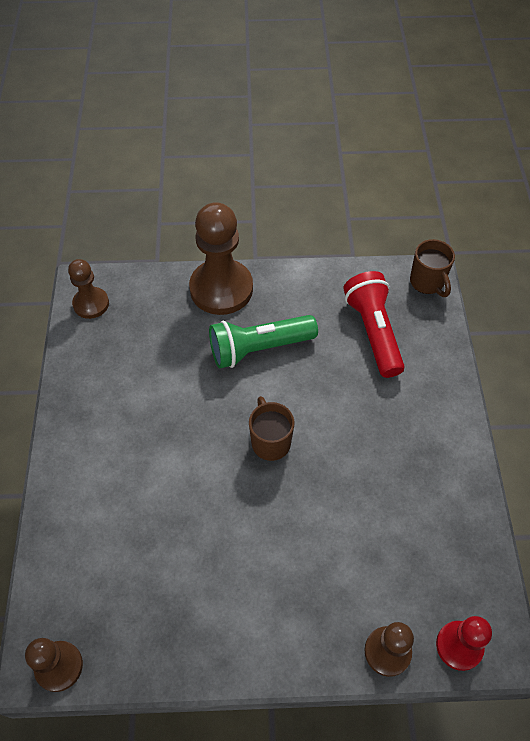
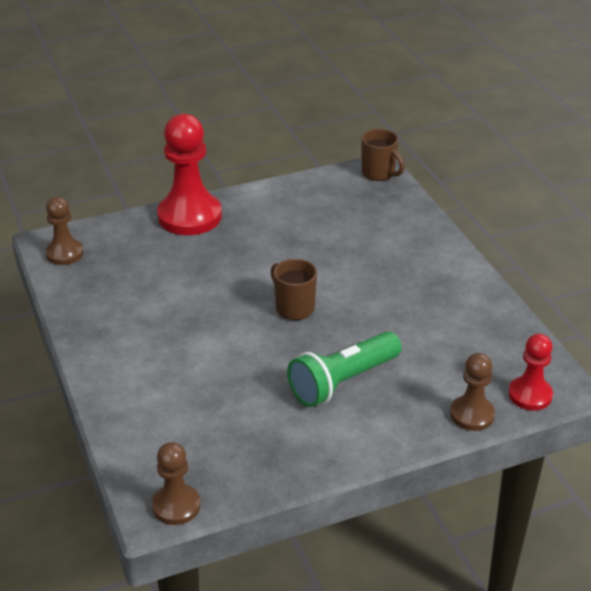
camera: 20 degrees left, 20 degrees down
brown pawn [189,202,253,315] -> red pawn [157,114,222,235]
green flashlight [209,315,318,369] -> green flashlight moved to [287,331,402,407]
red flashlight [344,271,405,378] -> none

